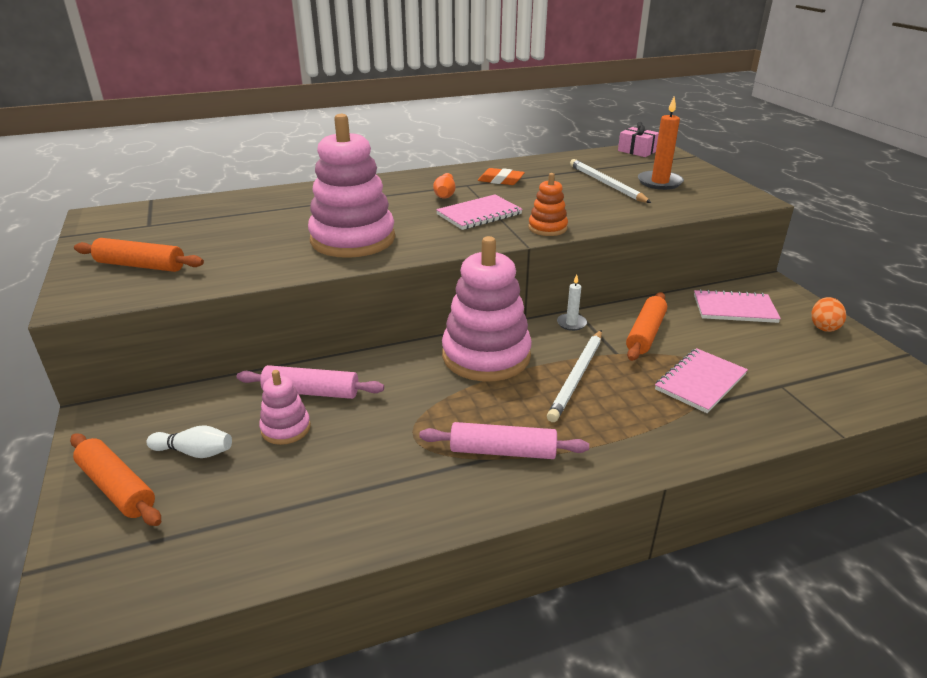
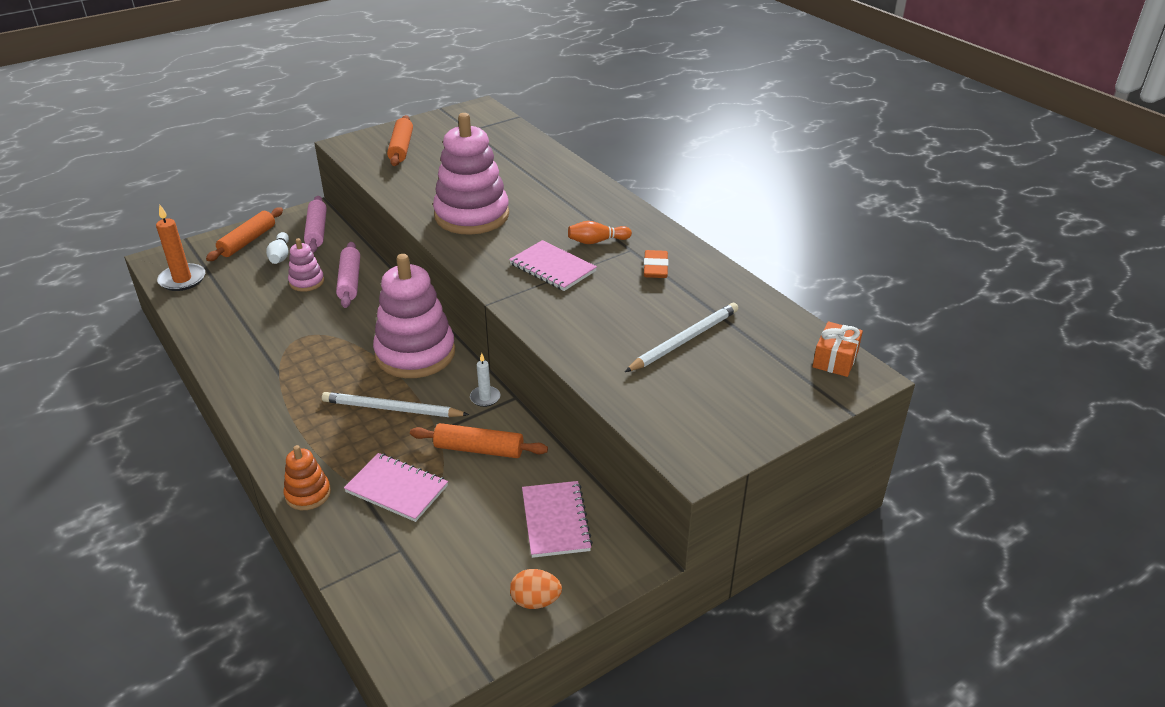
camera: 75 degrees right, 5 degrees up
pink rolling pin [419,422,589,459] -> pink rolling pin moved to [304,196,327,253]
orange stacking toy [528,173,568,236] -> orange stacking toy moved to [283,445,331,510]
pink gift [618,122,659,157] -> orange gift [812,321,863,377]
orange candle [638,96,684,190] -> orange candle moved to [156,204,205,291]

